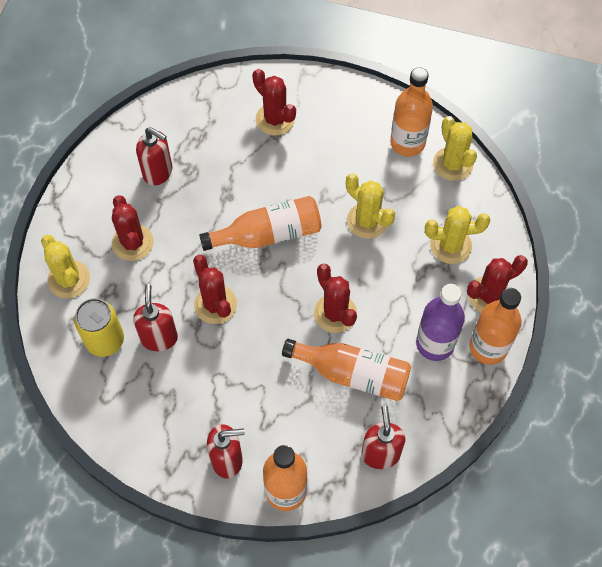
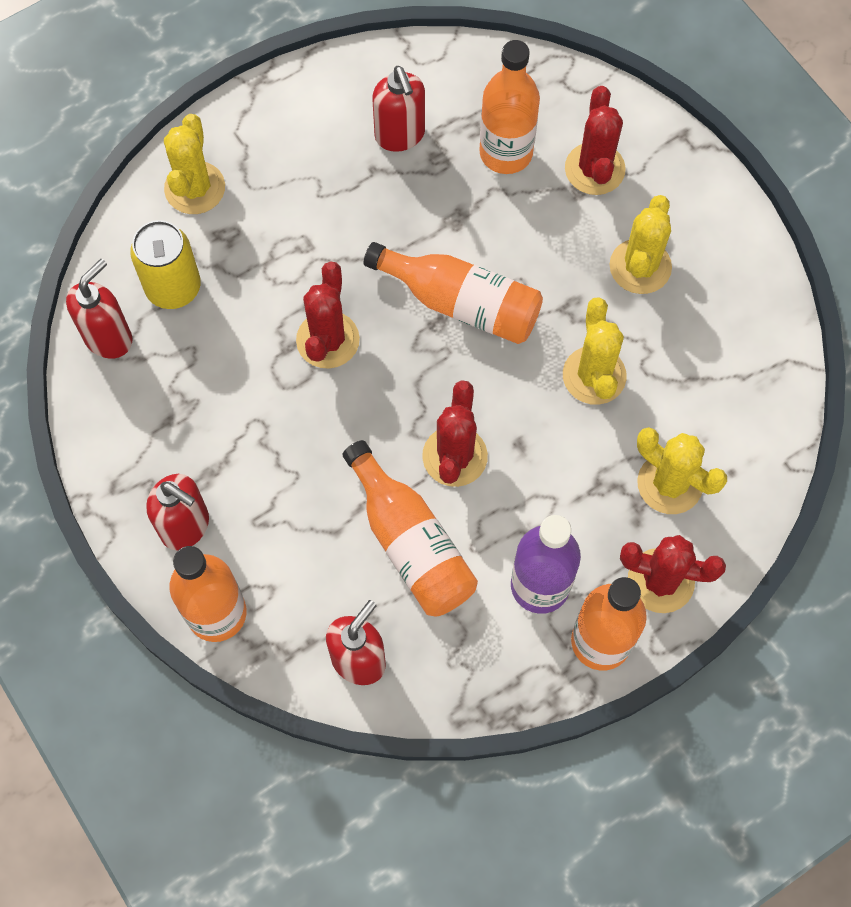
camera: 40 degrees right, 5 degrees up
red cactus [112,195,154,261] -> none
red soap dispenser [133,284,178,351] -> red soap dispenser moved to [66,259,132,359]
orange bottle [390,67,433,156] -> orange bottle moved to [479,40,540,174]
yellow cactus [433,116,477,181] -> yellow cactus moved to [610,195,672,294]

